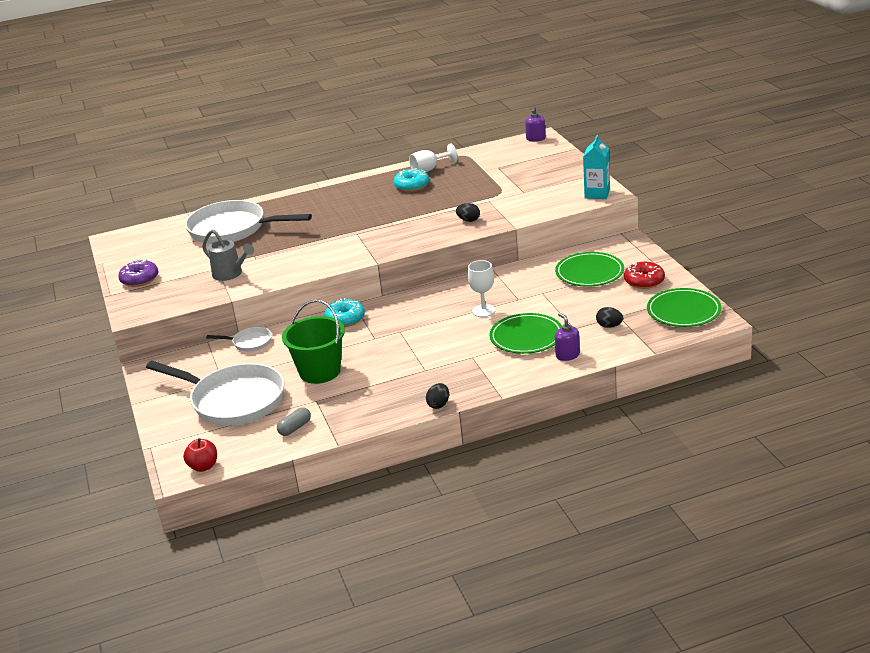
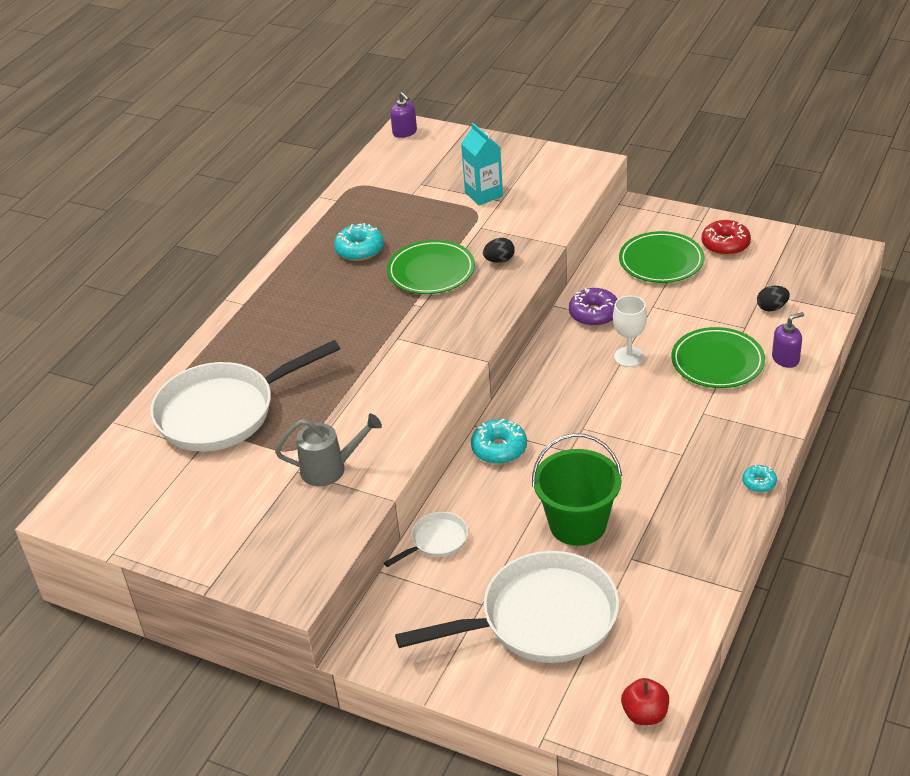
camera: 45 degrees left, 10 degrees up
purple donut [118,259,158,287] -> purple donut moved to [569,287,618,326]
grey capsule [277,407,311,436] -> none
white goblet [409,143,458,172] -> none
black egg [426,383,449,409] -> turquoise donut [742,465,777,492]
purple soap dispenser [555,313,580,361] -> purple soap dispenser turned 135 degrees clockwise [772,312,804,368]
turquoise carton [583,135,610,199] -> turquoise carton moved to [461,123,503,205]
green plate [647,288,721,327] -> green plate moved to [387,240,475,294]

